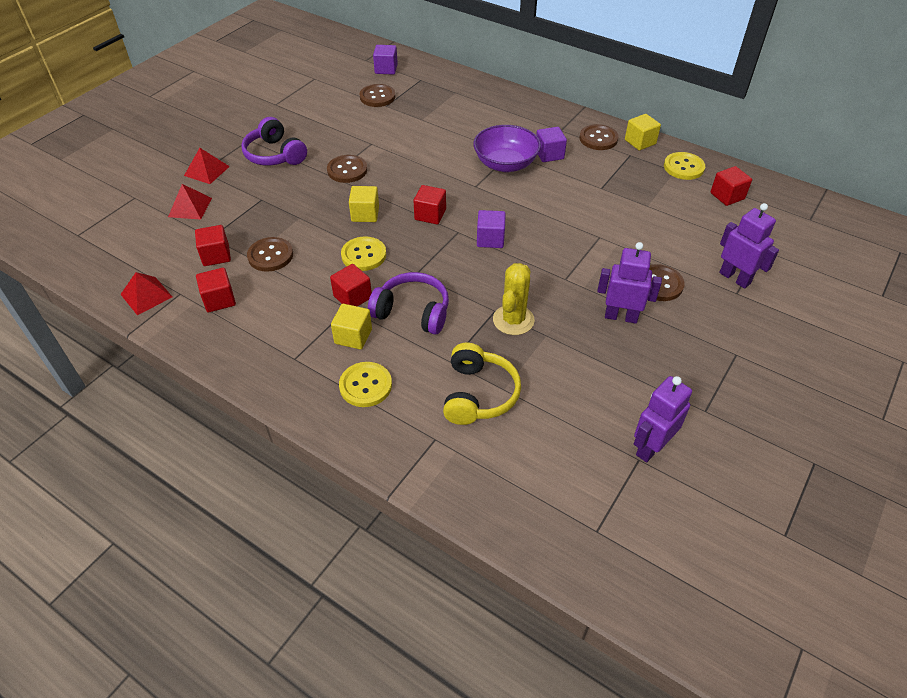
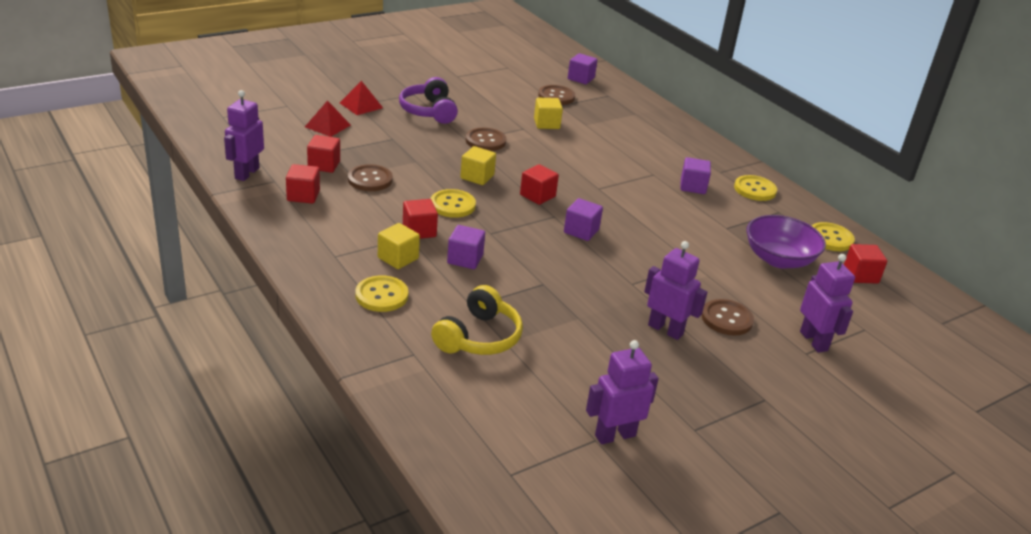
camera: 20 degrees right, 15 degrees down
red pyramid [120,272,172,315] -> purple robot [224,90,264,181]
purple headphones [368,272,449,335] -> purple cube [447,225,485,269]
purple bowl [473,125,541,172] -> purple bowl moved to [746,215,826,269]
yellow cactus [493,263,535,335] -> none
brown button [579,124,619,150] -> yellow button [734,175,777,201]
yellow cube [625,114,661,150] -> yellow cube moved to [534,98,563,129]

